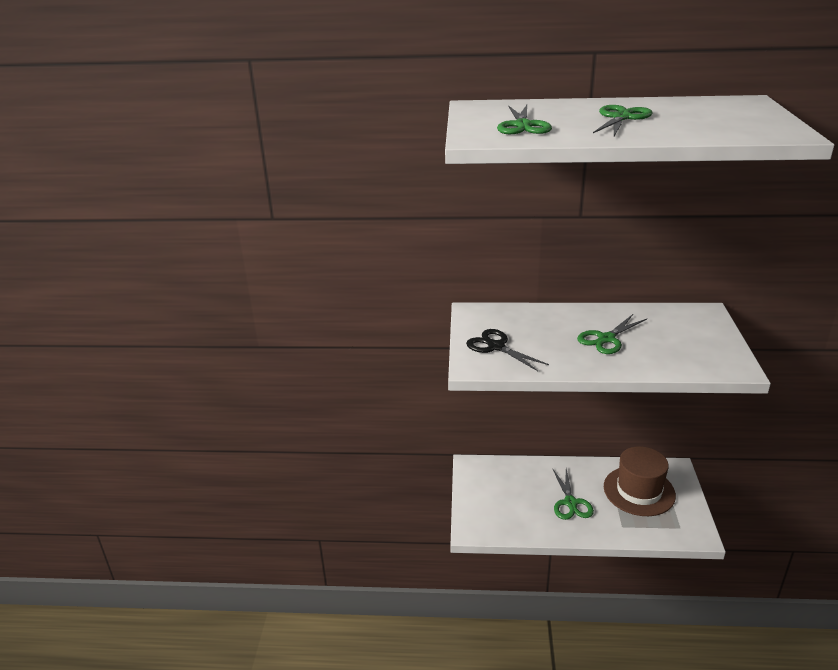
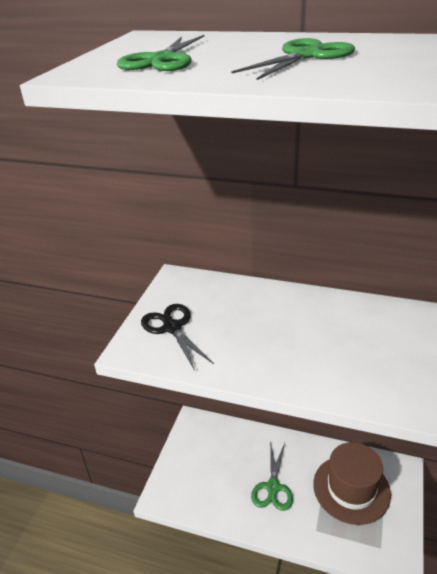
camera: 15 degrees right, 5 degrees up
green scissors [577,314,647,354] -> none

